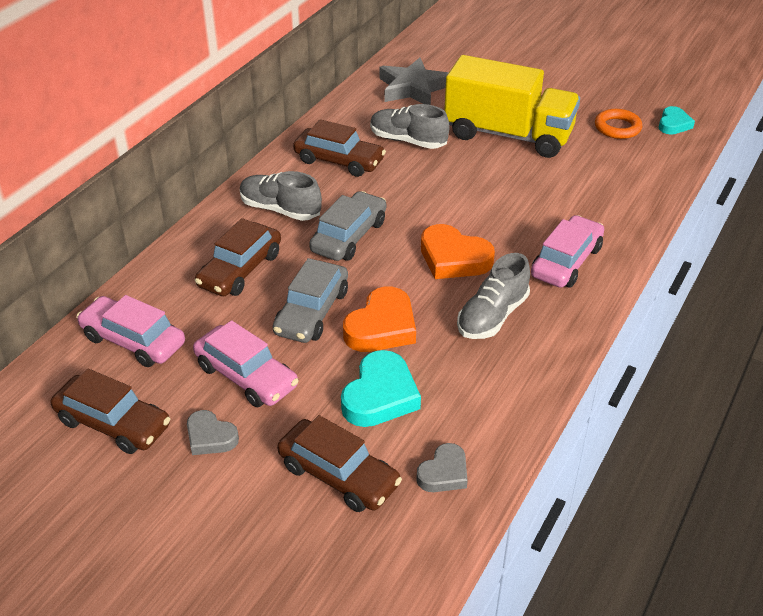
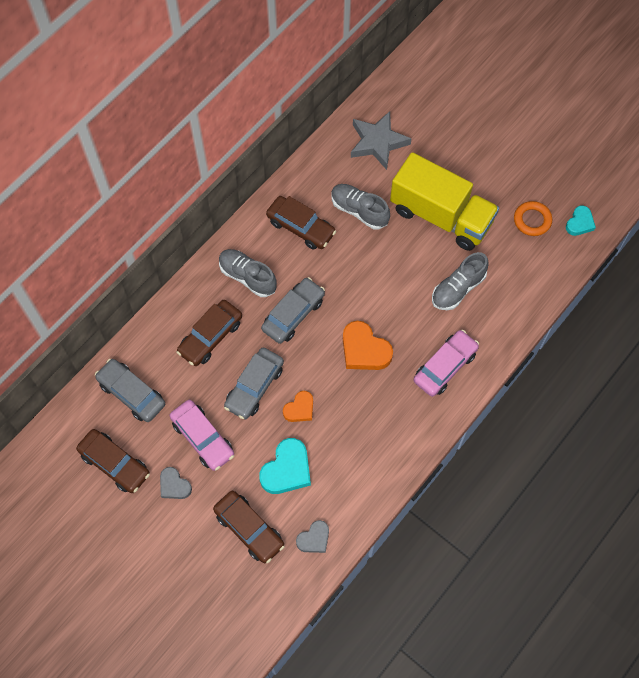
camera: 10 degrees right, 25 degrees up
pink car [76,295,185,367] -> grey car [95,359,165,422]
orange heart [343,286,416,352] -> orange heart [283,391,313,422], size x0.61
grey shoe [457,253,530,339] -> grey shoe moved to [432,252,489,310]

